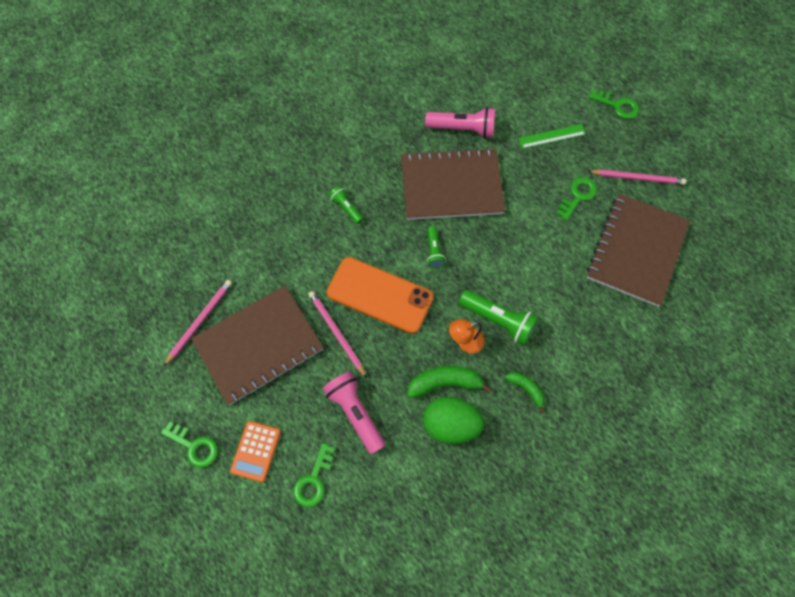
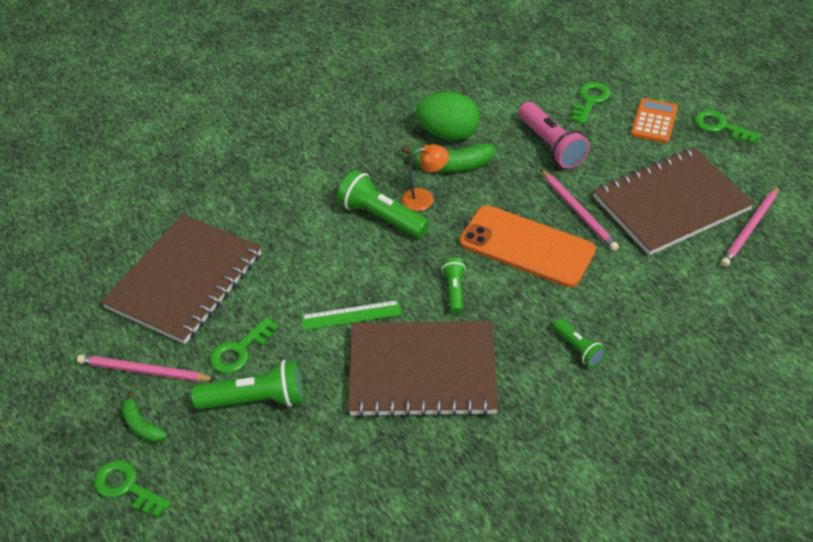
camera: 175 degrees left, 20 degrees down
pink flashlight [425,107,495,138] -> none
green banana [505,372,545,413] -> green banana moved to [121,391,167,443]
green ruler [518,124,586,149] -> green ruler moved to [301,300,402,330]
none -> green flashlight [191,360,304,410]

